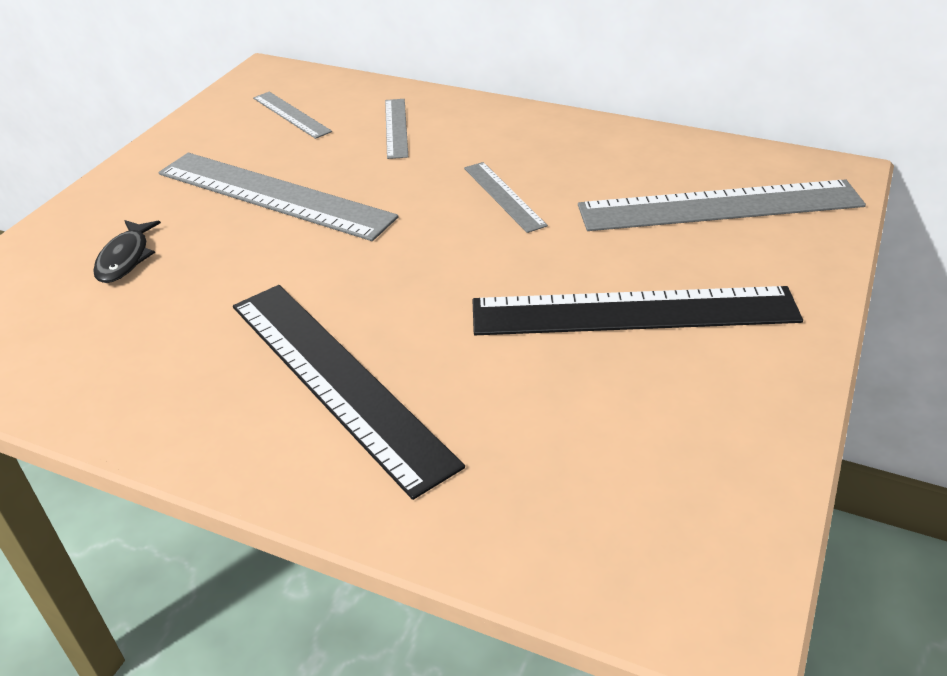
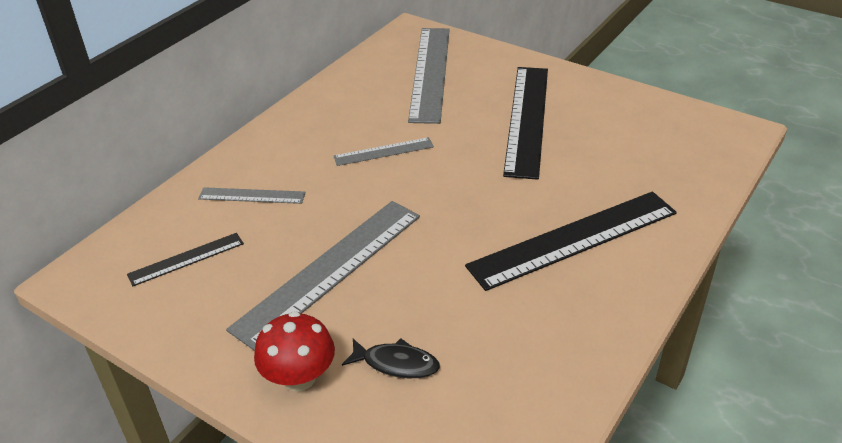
camera: 80 degrees left, 0 degrees up
grey ruler [253,92,332,139] -> black ruler [127,233,244,286]
none -> red mushroom [254,311,335,392]

